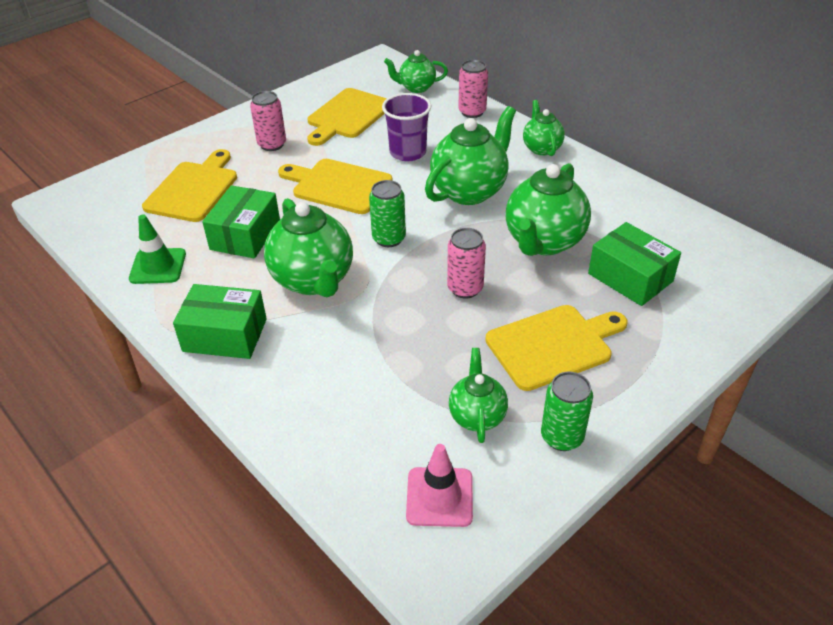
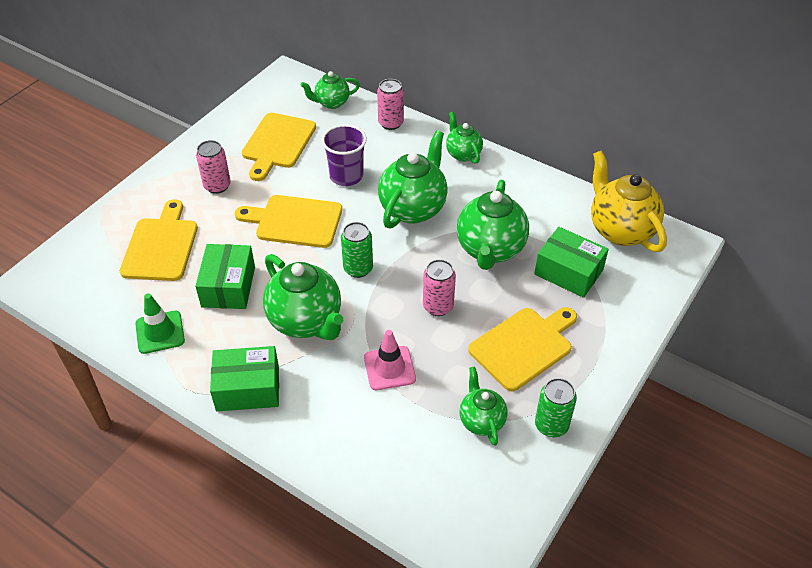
camera: 15 degrees left, 5 degrees up
pink traffic cone [406,444,473,527] -> pink traffic cone moved to [364,330,416,390]
none -> yellow teapot [591,150,667,252]

